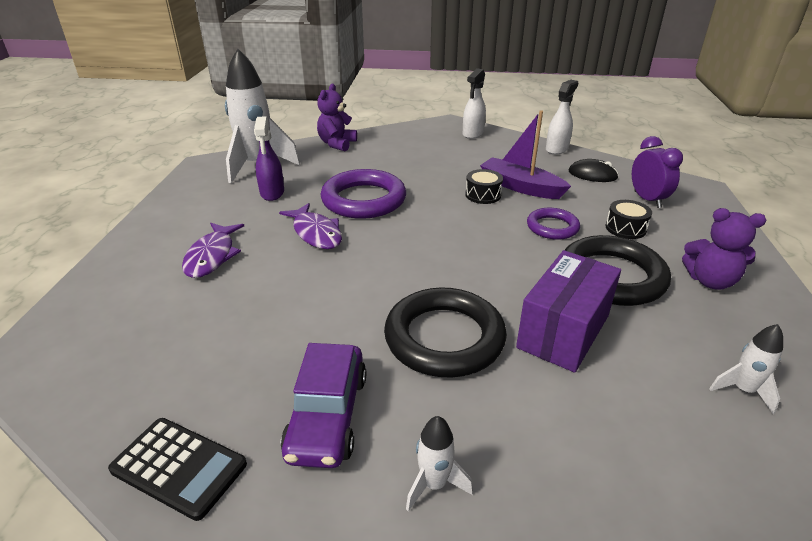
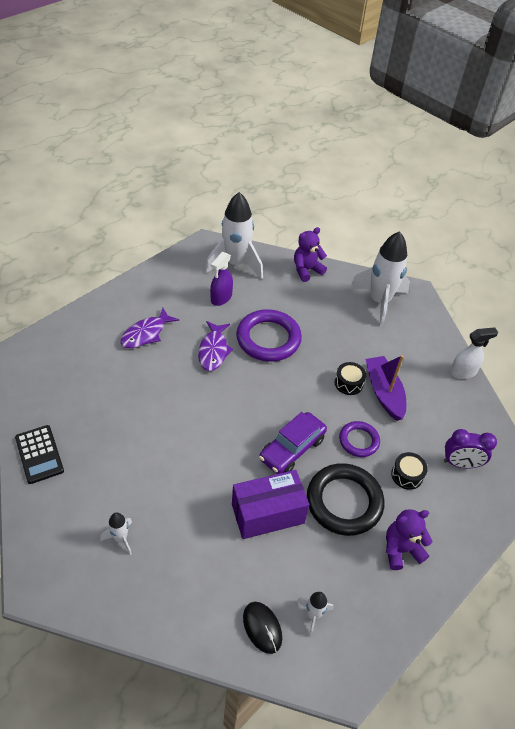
camera: 35 degrees right, 15 degrees up
purple car [281,343,366,468] -> purple car moved to [259,412,327,474]
black ring [384,287,507,378] -> none
white spray bottle [463,68,486,139] -> none
black mouse [569,159,619,182] -> black mouse moved to [243,602,282,654]
purple clock [632,136,683,208] -> purple clock turned 75 degrees clockwise [444,429,497,468]
purple teddy bear [682,208,766,290] -> purple teddy bear turned 105 degrees clockwise [386,509,432,570]
none -> white rocket [350,231,410,327]

